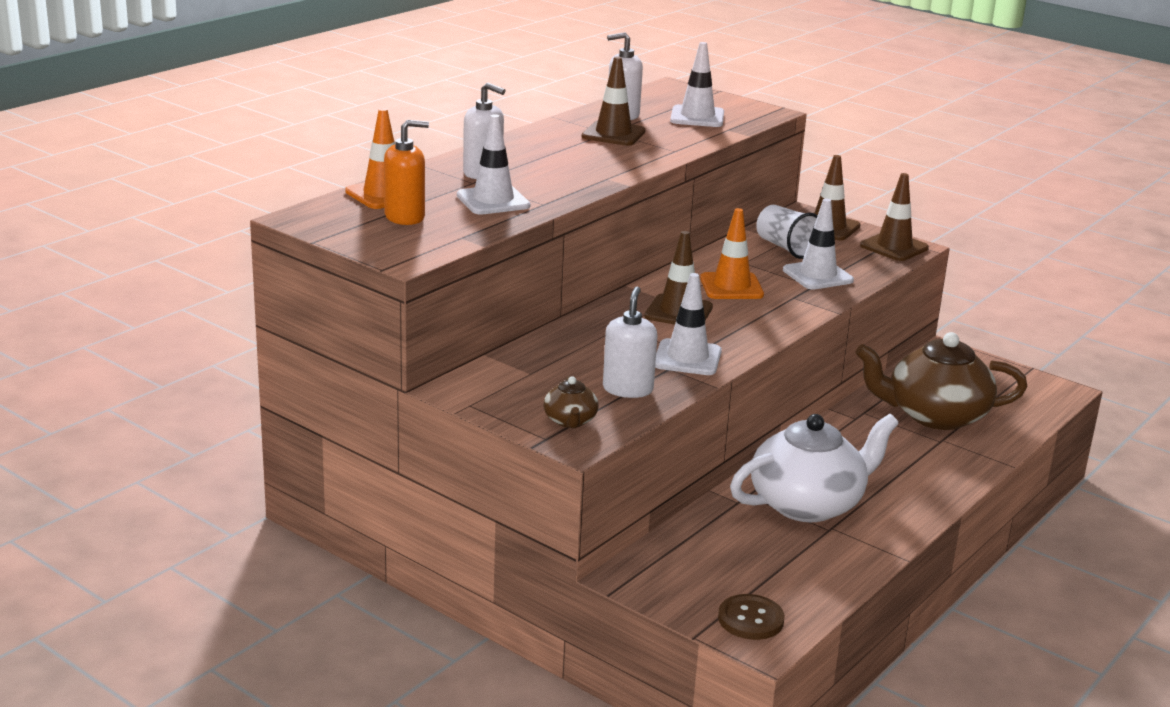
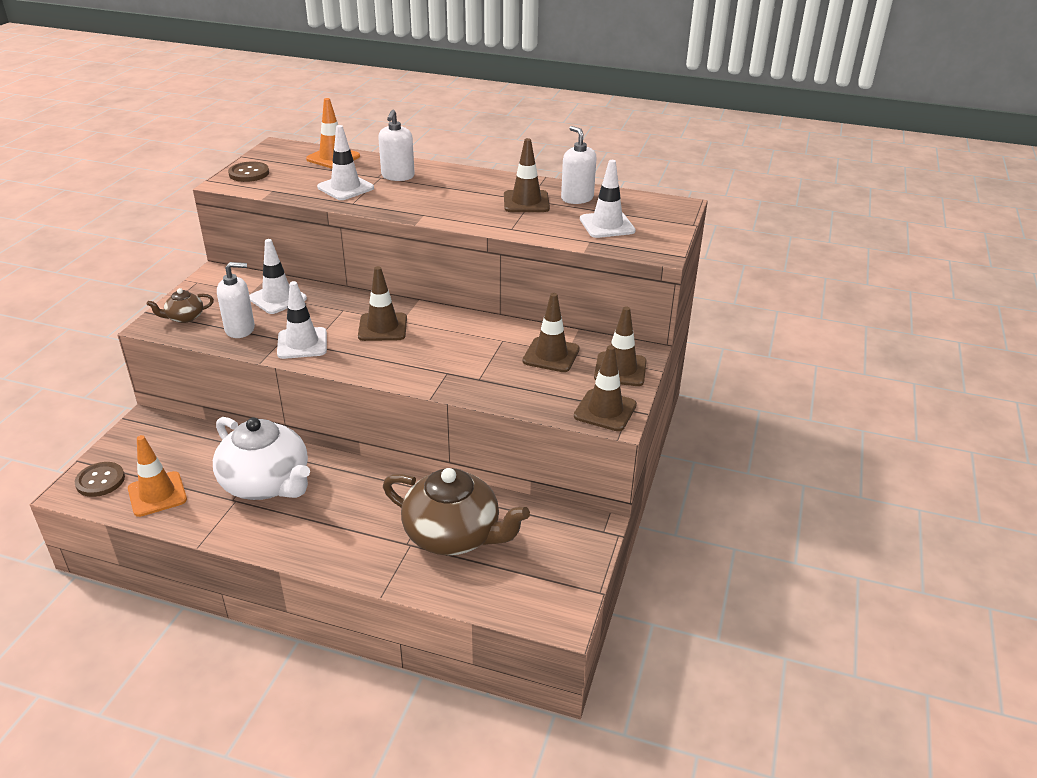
camera: 70 degrees right, 10 degrees up
orange soap dispenser [384,120,429,225] -> none
orange traffic cone [700,208,764,299] -> orange traffic cone moved to [128,435,187,517]
white cup [756,205,818,259] -> brown traffic cone [523,293,579,372]
white traffic cone [783,198,854,289] -> white traffic cone moved to [249,239,307,314]
brown teapot [855,332,1027,430] -> brown teapot turned 135 degrees clockwise [383,468,530,555]
none -> brown button [228,161,269,182]

